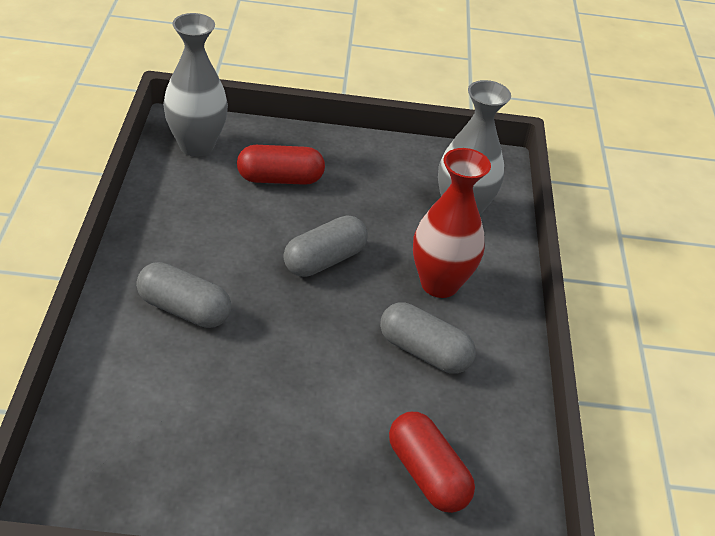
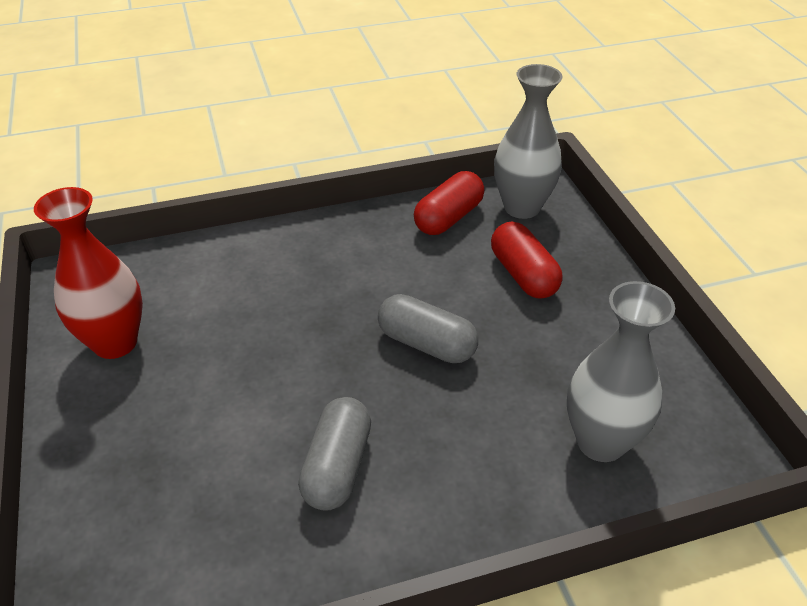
camera: 75 degrees right, 0 degrees up
grey capsule [136,262,231,328] -> none
red capsule [389,412,475,513] -> red capsule moved to [414,171,484,235]
red vase [413,148,491,298] -> red vase moved to [34,187,143,359]

